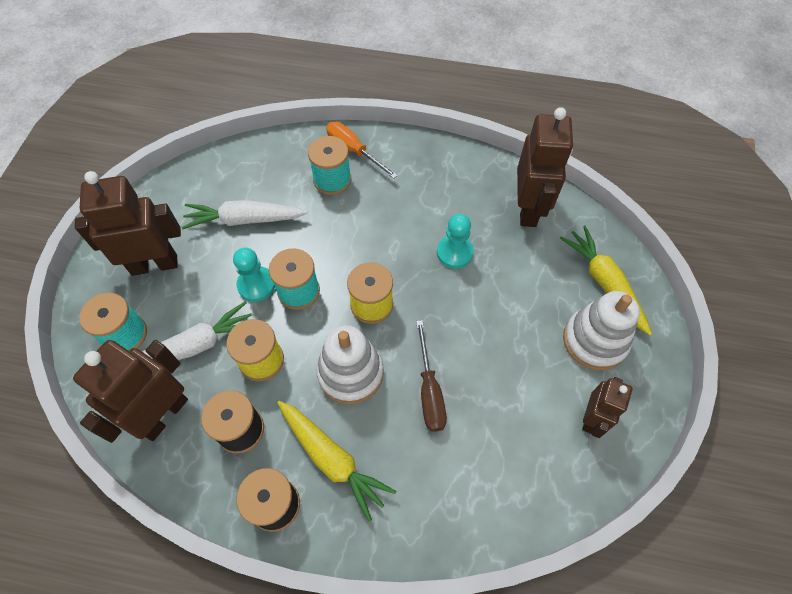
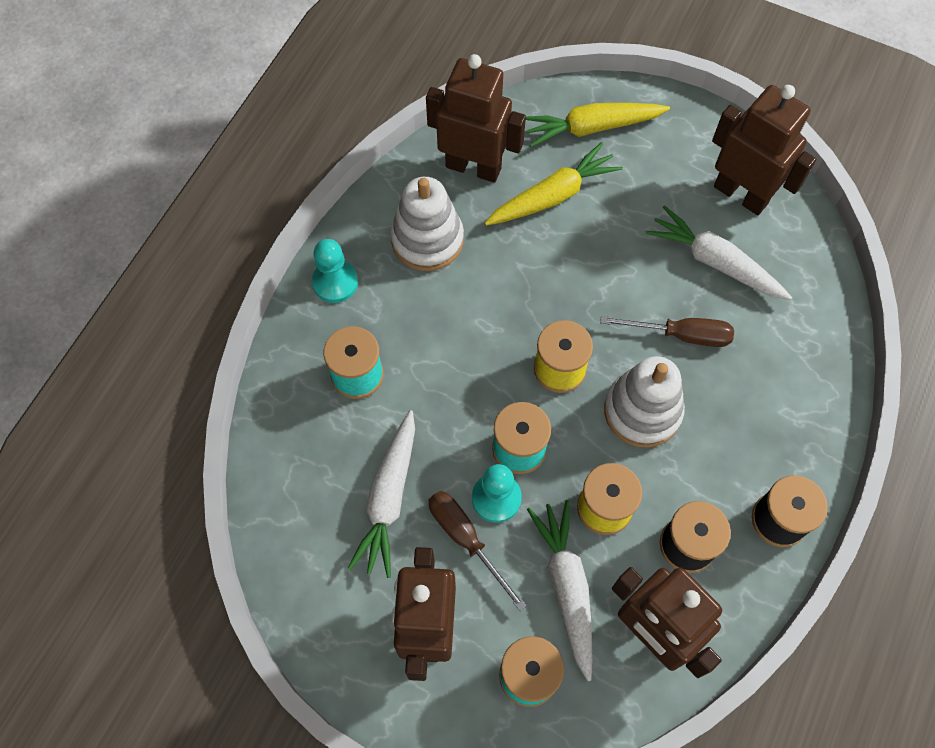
camera: 75 degrees left, 5 degrees up
yellow carrot [277,401,396,522] -> yellow carrot moved to [485,142,623,226]
orange screwdriver [326,121,398,179] -> none
turquoise pawn [437,214,474,268] -> turquoise pawn moved to [312,239,358,303]
white stacking toy [563,291,640,370] -> white stacking toy moved to [390,177,464,271]
brown robot [582,377,633,438] -> brown robot [712,85,816,215], size x1.69
none -> brown screwdriver [429,491,527,611]
none -> white carrot [645,205,792,300]

